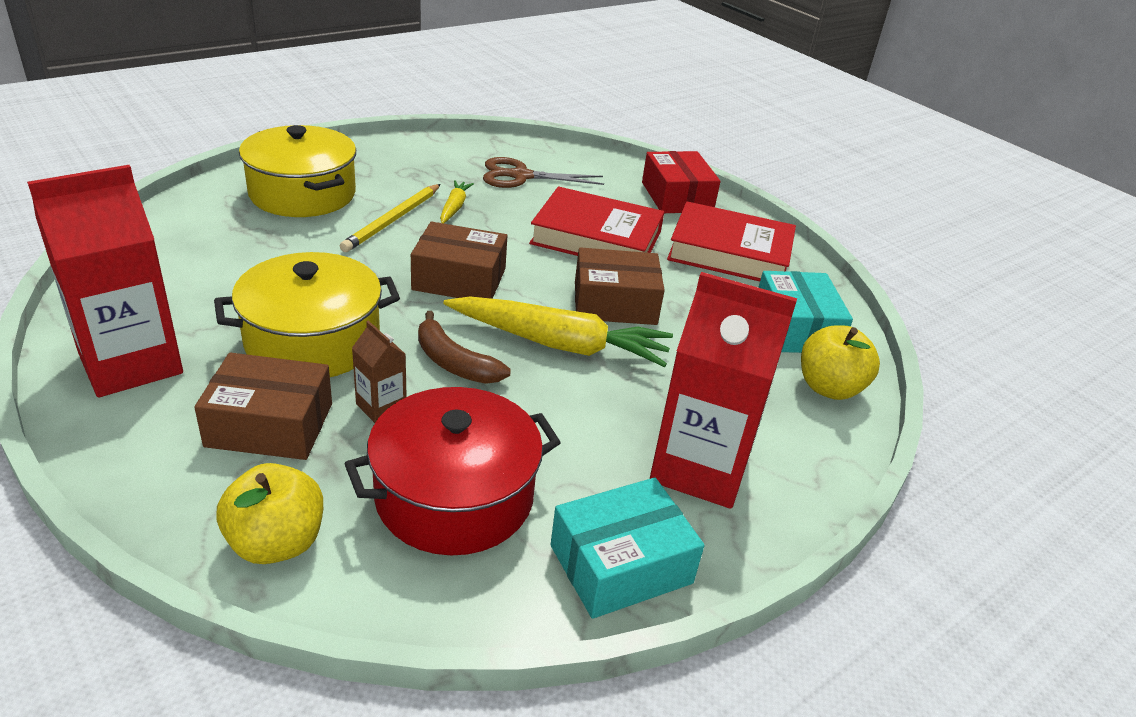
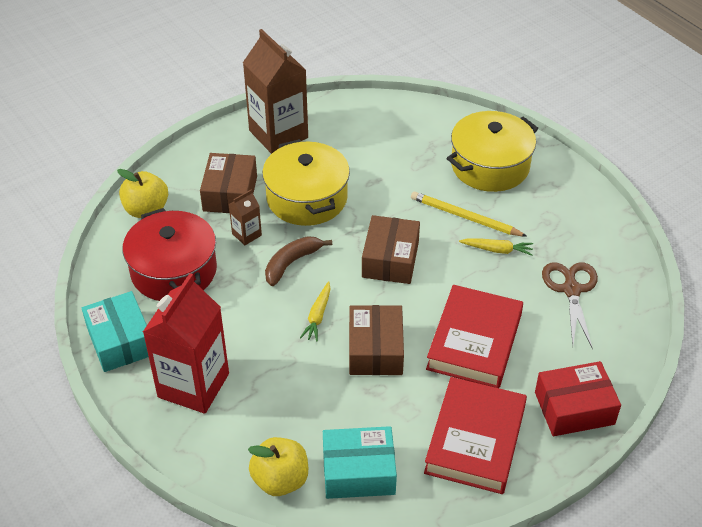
camera: 95 degrees right, 10 degrees up
red carton [27,165,183,397] -> brown carton [243,29,308,154]
yellow carrot [443,296,673,367] -> yellow carrot [300,281,331,341], size x0.48

